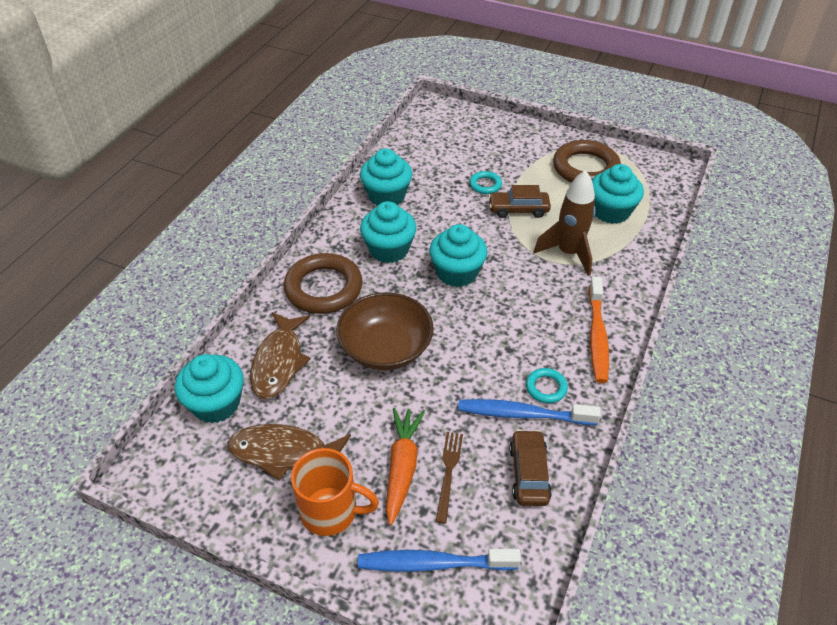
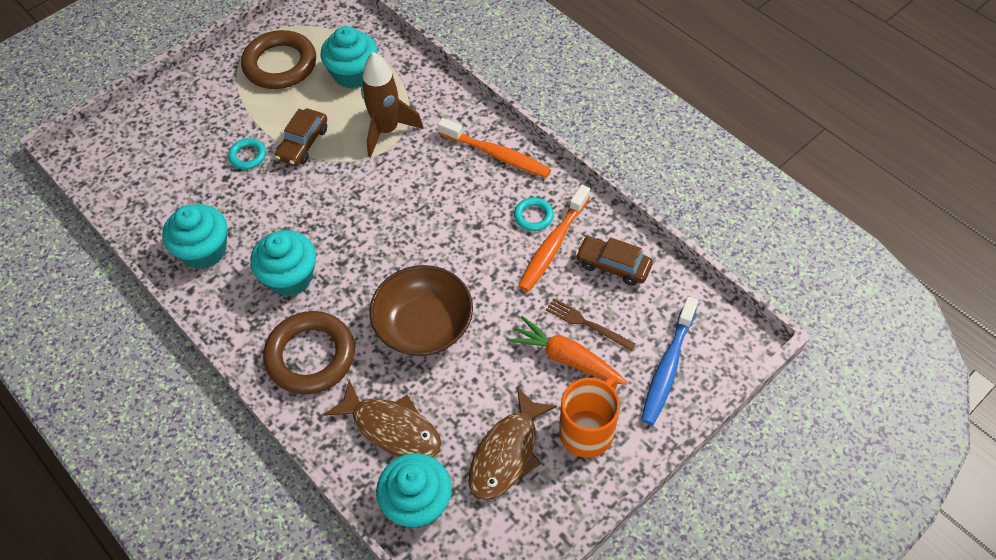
camera: 65 degrees left, 10 degrees up
turquoise cupcake [429,224,488,287] -> none
blue toothbrush [458,399,601,425] -> orange toothbrush [518,185,590,292]

